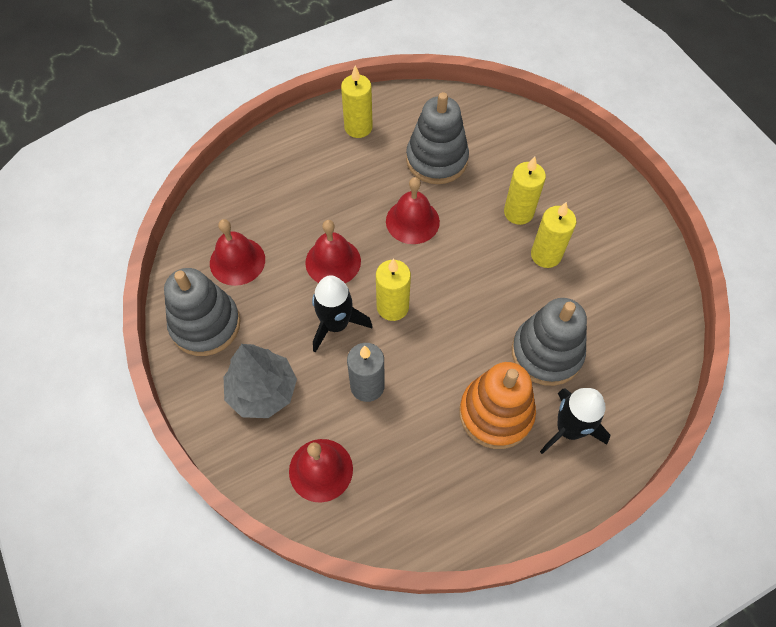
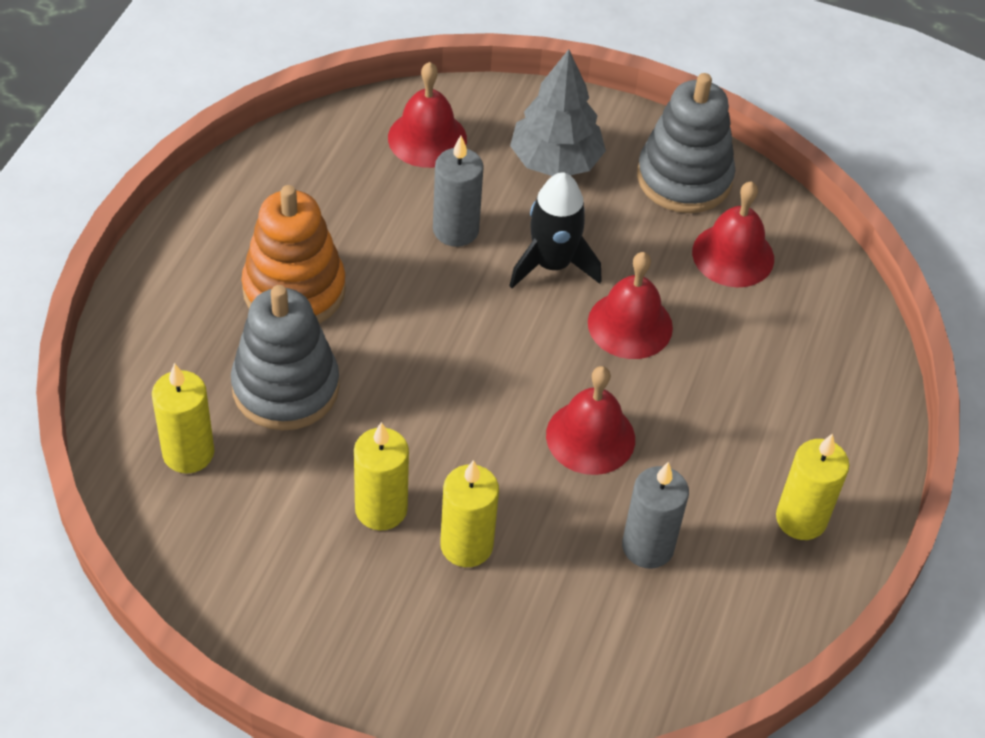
camera: 135 degrees right, 10 degrees down
yellow candle [376,258,411,321] -> yellow candle moved to [152,363,214,474]
grey stacking toy [406,92,469,184] -> grey candle [622,462,689,569]
black rocket [540,388,611,454] -> none

